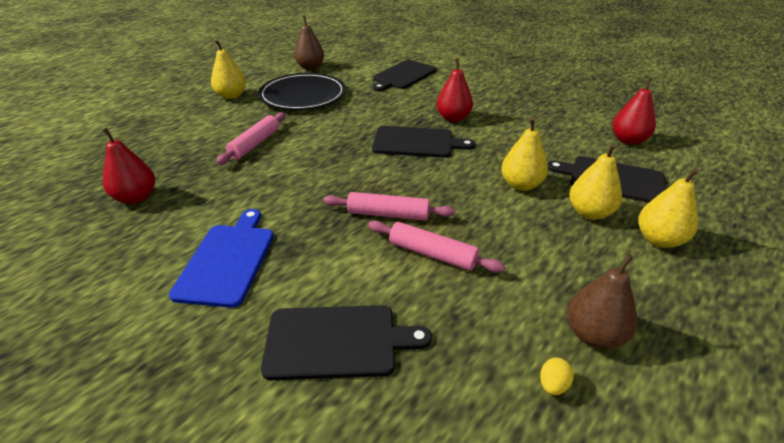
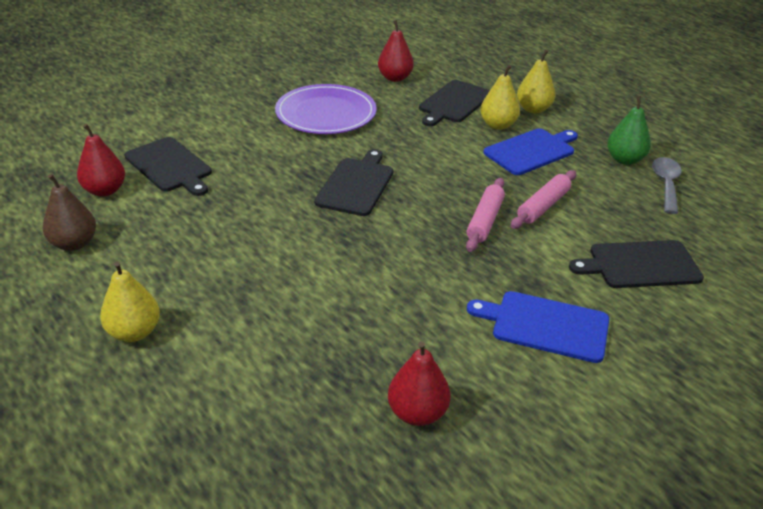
camera: 80 degrees left, 0 degrees up
pink rolling pin [216,112,286,165] -> none
black plate [258,73,346,110] -> none
black cutting board [261,305,432,380] -> black cutting board turned 105 degrees counterclockwise [569,240,704,288]
red pear [436,58,473,122] -> red pear moved to [77,124,125,197]
yellow pear [501,117,548,191] -> none
yellow egg [540,357,574,395] -> grey spoon [652,157,681,214]
brown pear [567,254,637,349] -> green pear [607,96,651,165]
none -> purple plate [275,84,376,134]
none -> blue cutting board [483,128,578,175]

